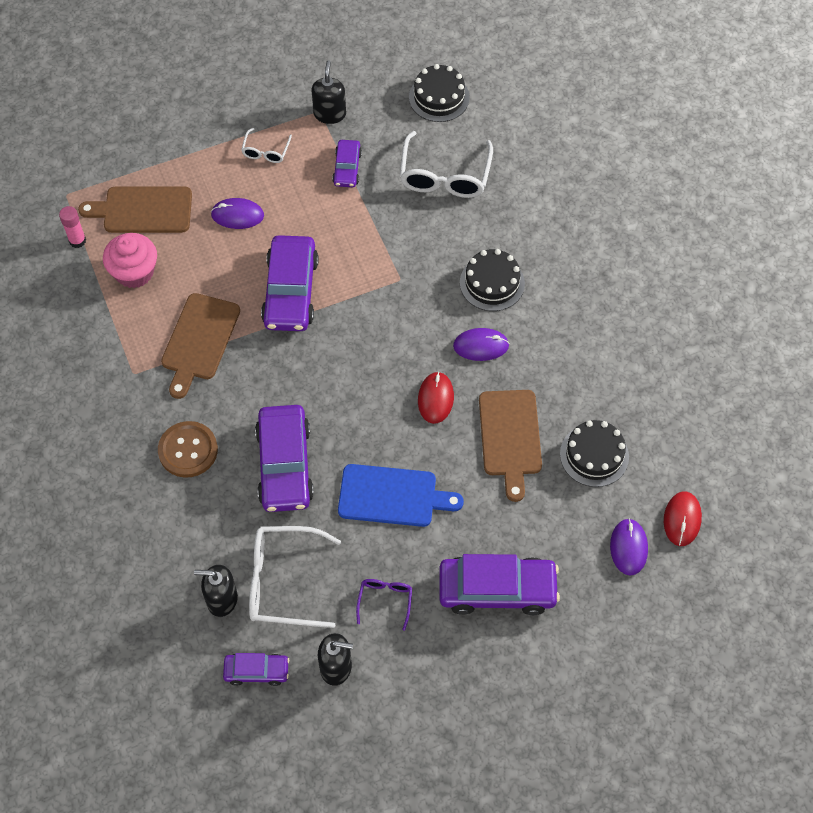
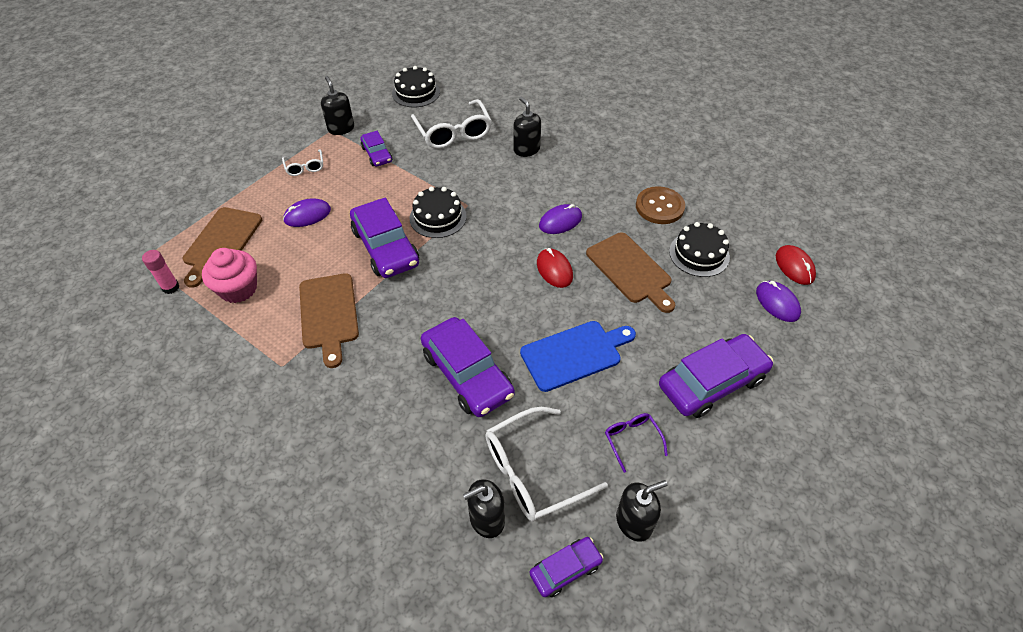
camera: 30 degrees left, 10 degrees down
brown cutting board [78,186,192,233] -> brown cutting board turned 45 degrees counterclockwise [183,207,262,288]
brown button [158,421,218,478] -> brown button moved to [636,186,685,224]
black cake [460,249,525,311] -> black cake moved to [410,187,467,238]
none -> black soap dispenser [513,97,541,157]

